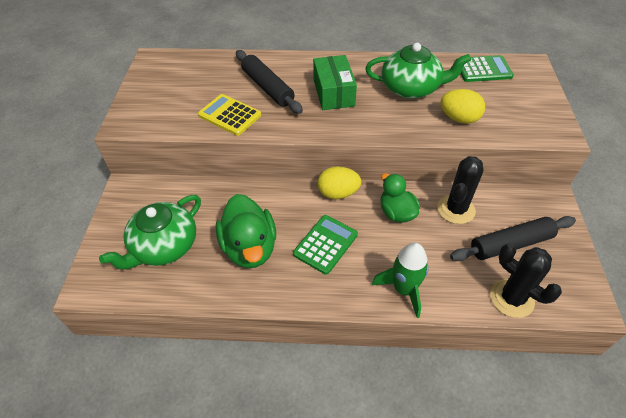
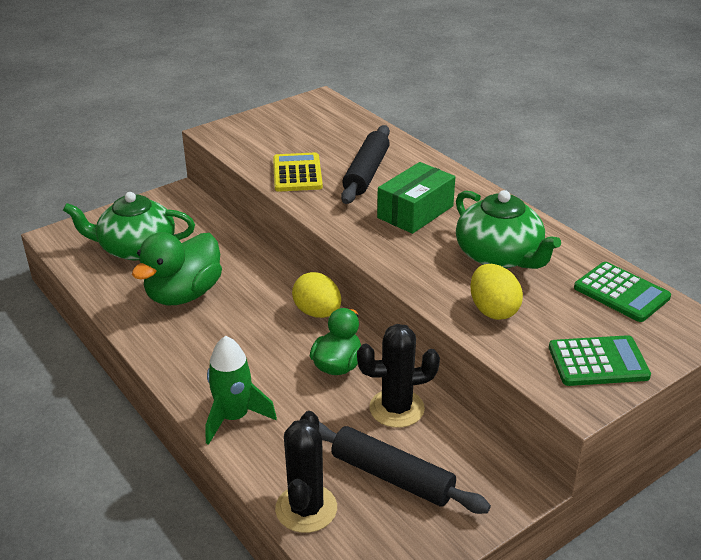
camera: 50 degrees right, 15 degrees down
green calculator [293,215,358,275] -> green calculator moved to [549,335,651,386]

